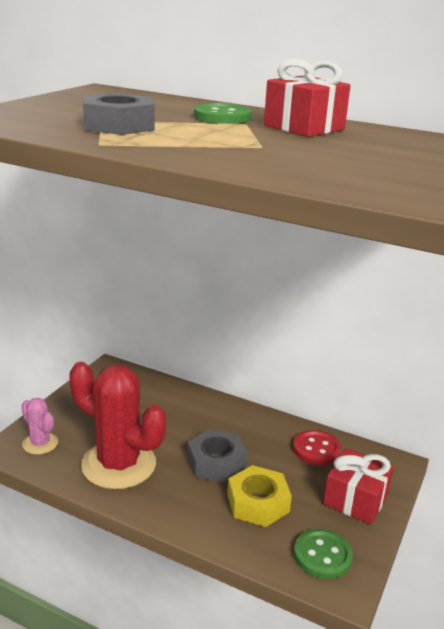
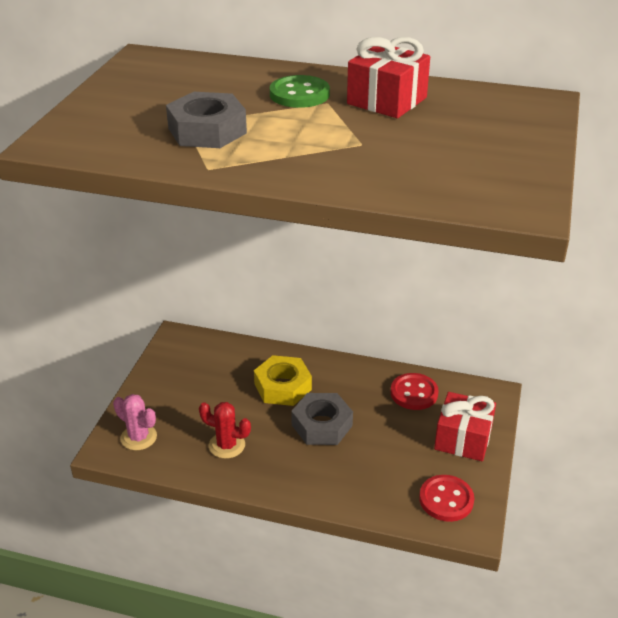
camera: 10 degrees left, 10 degrees up
red cactus [69,362,166,489] -> red cactus [199,402,251,459], size x0.49
yellow nut [227,465,292,527] -> yellow nut moved to [254,355,312,406]
green button [294,529,353,579] -> red button [419,475,474,522]

